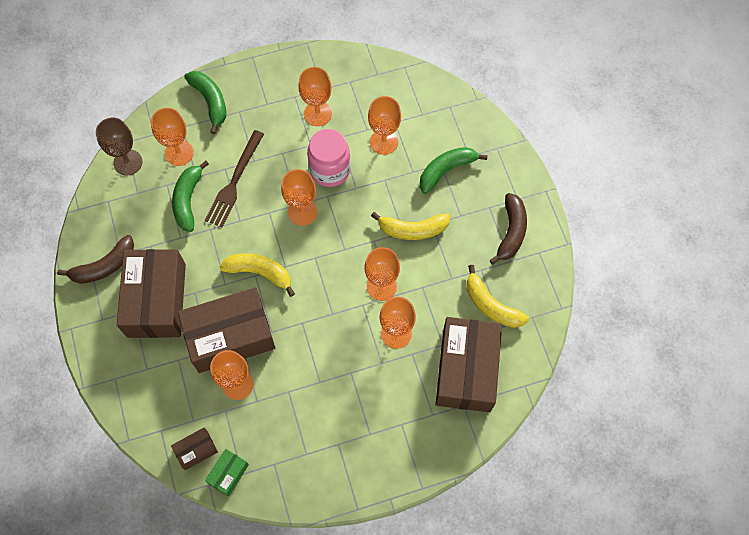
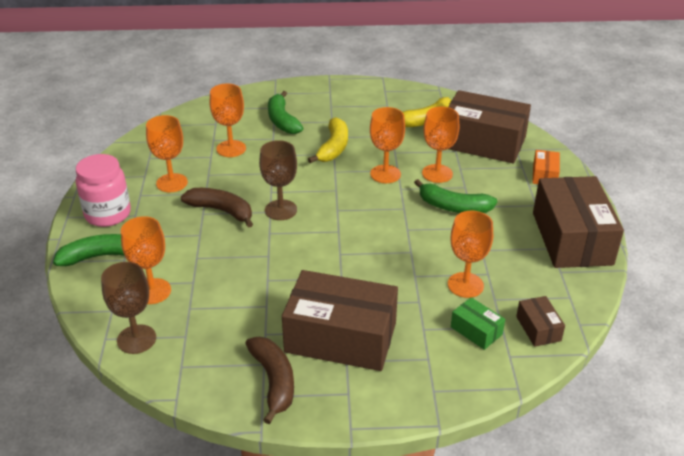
camera: 75 degrees left, 30 degrees down
green banana [172,161,209,232] -> green banana moved to [414,179,497,213]
brown box [178,287,275,373] -> brown box moved to [533,176,624,268]
brown fork [205,130,264,227] -> none
green box [205,449,249,496] -> green box moved to [451,297,505,350]
yellow banana [220,253,295,297] -> none
orange goblet [281,169,317,226] -> brown goblet [259,140,297,220]
pink jar [307,129,351,187] -> pink jar moved to [76,154,131,227]
brown banana [490,193,527,265] -> brown banana moved to [181,188,253,228]
none -> orange box [532,150,560,184]

